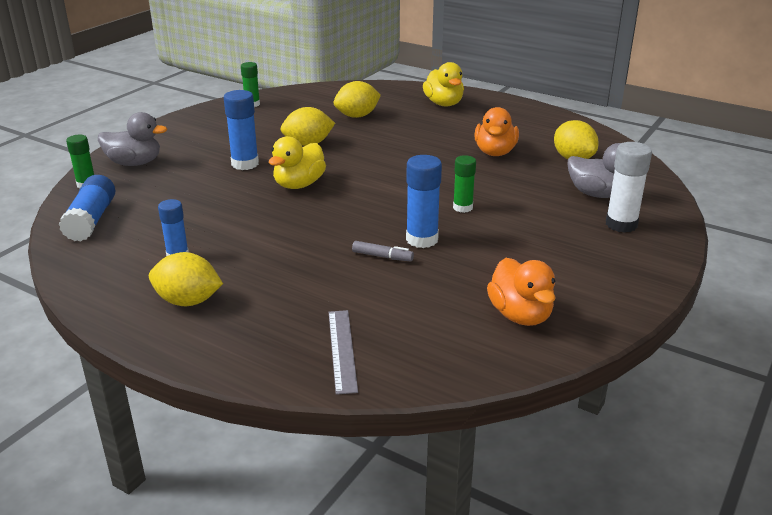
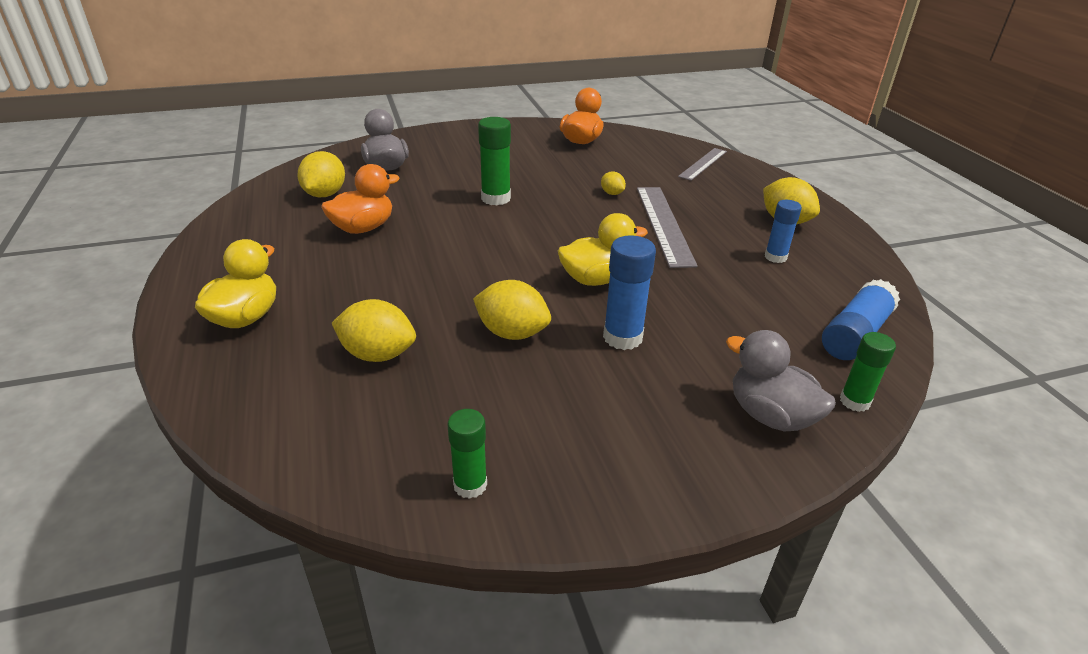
camera: 140 degrees left, 5 degrees up
grey marker [352,241,414,261] -> yellow lemon [601,171,626,195]
blue glue stick [406,155,442,248] -> none
green glue stick [453,155,476,213] -> green glue stick [478,117,511,206], size x1.52
white glue stick [606,142,652,233] -> none
none -> grey ruler [637,187,698,268]

